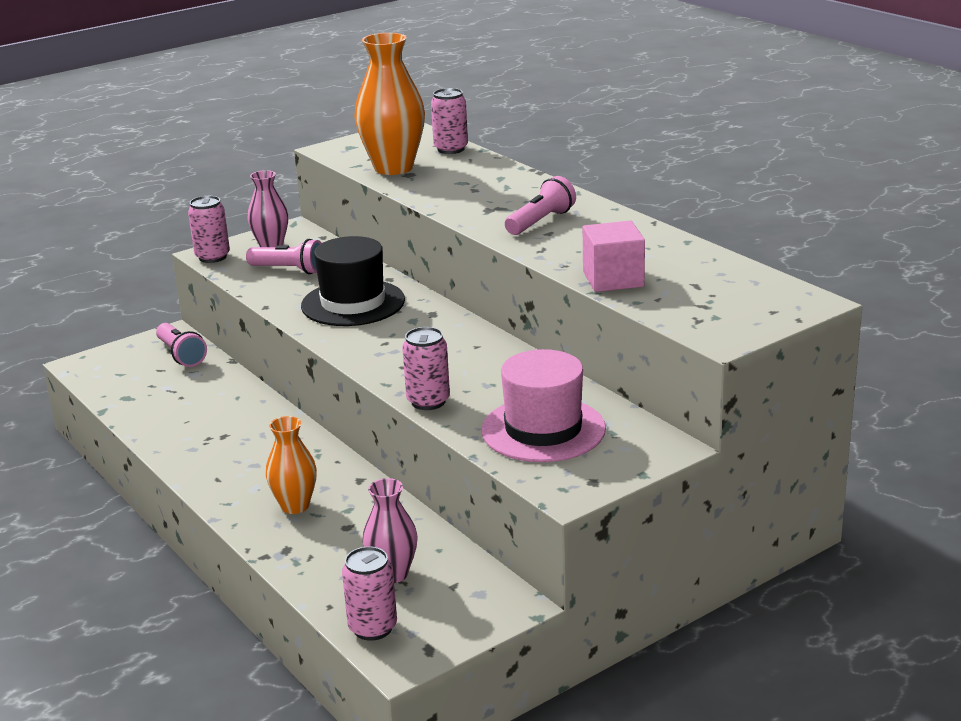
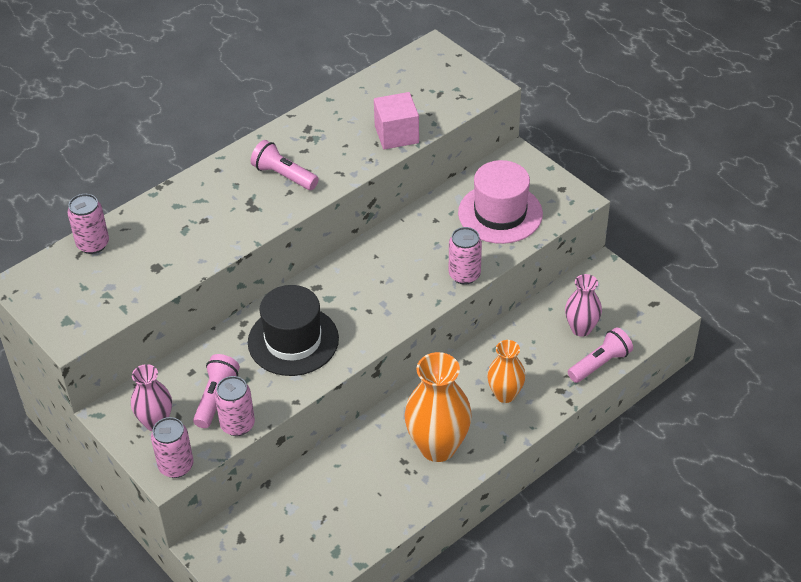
camera: 95 degrees left, 20 degrees up
pink flashlight [156,323,207,367] -> pink flashlight moved to [568,327,633,383]
pink can [342,546,397,641] -> pink can moved to [215,376,255,436]
orange vase [354,33,425,175] -> orange vase moved to [404,352,472,462]

